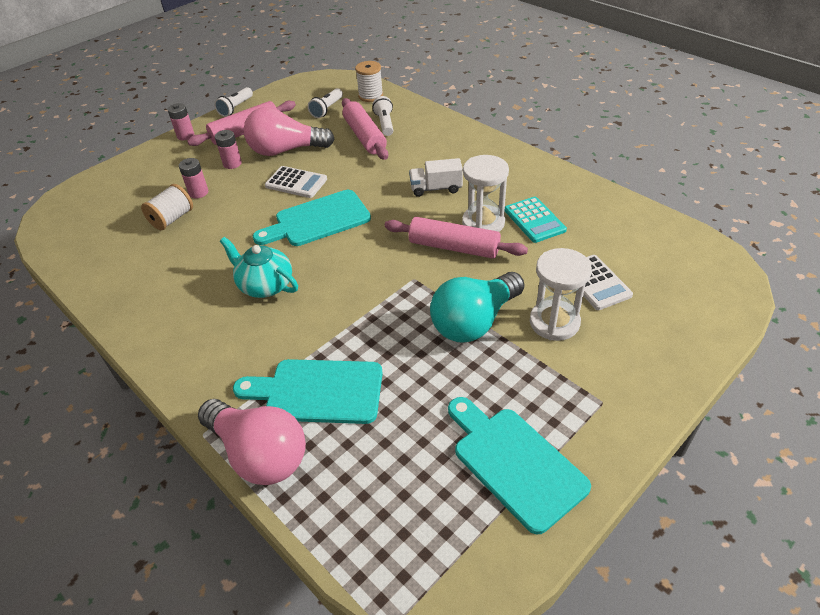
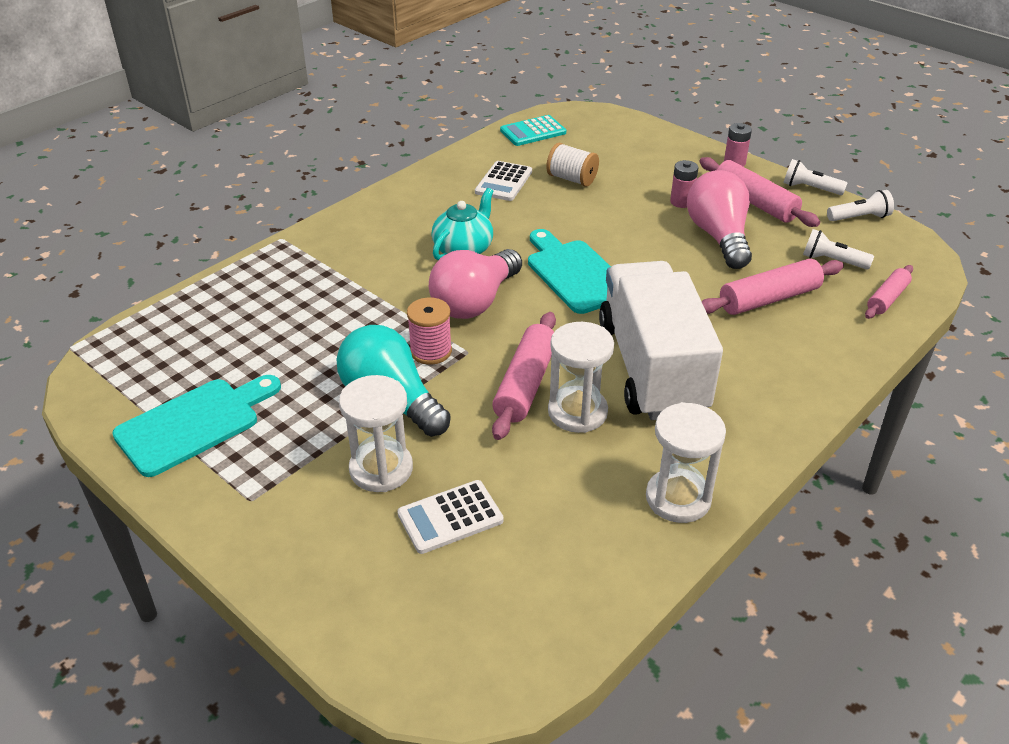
camera: 85 degrees right, 5 degrees down
pink battery [179,158,208,198] -> none
pink light bulb [198,399,306,485] -> pink light bulb moved to [429,249,522,319]
turquoise cutting board [233,359,383,424] -> none
white calculator [265,166,327,198] -> white calculator moved to [475,161,532,201]
white spool [355,61,383,102] -> pink rolling pin [865,265,913,319]
white flashlight [372,96,393,136] -> white flashlight moved to [827,190,894,221]
white truck [409,158,463,197] -> white truck [599,261,723,420], size x2.43
turquoise calculator [505,197,567,243] -> turquoise calculator moved to [500,115,566,146]
none -> pink spool [407,298,452,365]
none -> white hourglass [646,402,726,523]

